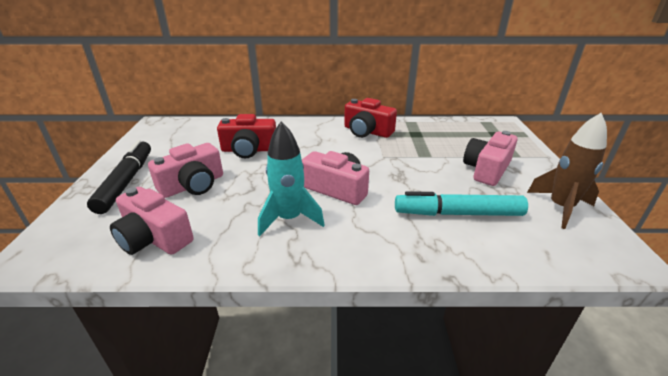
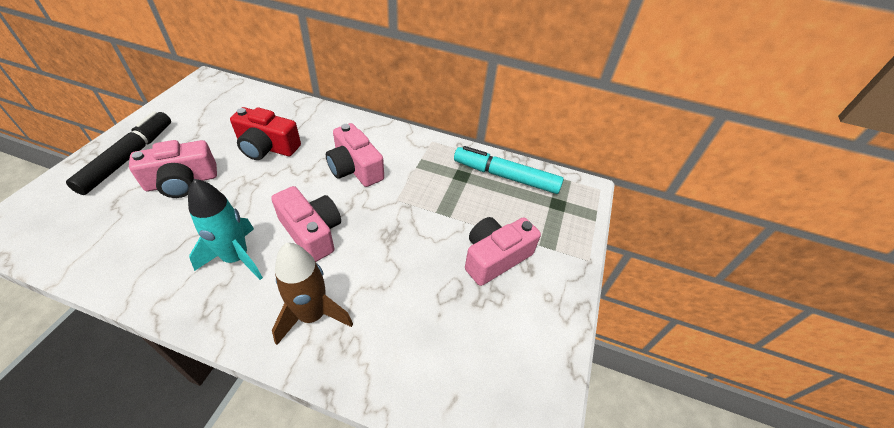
camera: 15 degrees right, 15 degrees up
pink camera [110,187,194,255] -> pink camera moved to [326,123,384,187]
red camera [344,98,397,138] -> none
turquoise marker [395,191,528,216] -> turquoise marker moved to [454,146,564,194]
brown rocket [527,113,607,229] -> brown rocket moved to [272,243,353,345]

